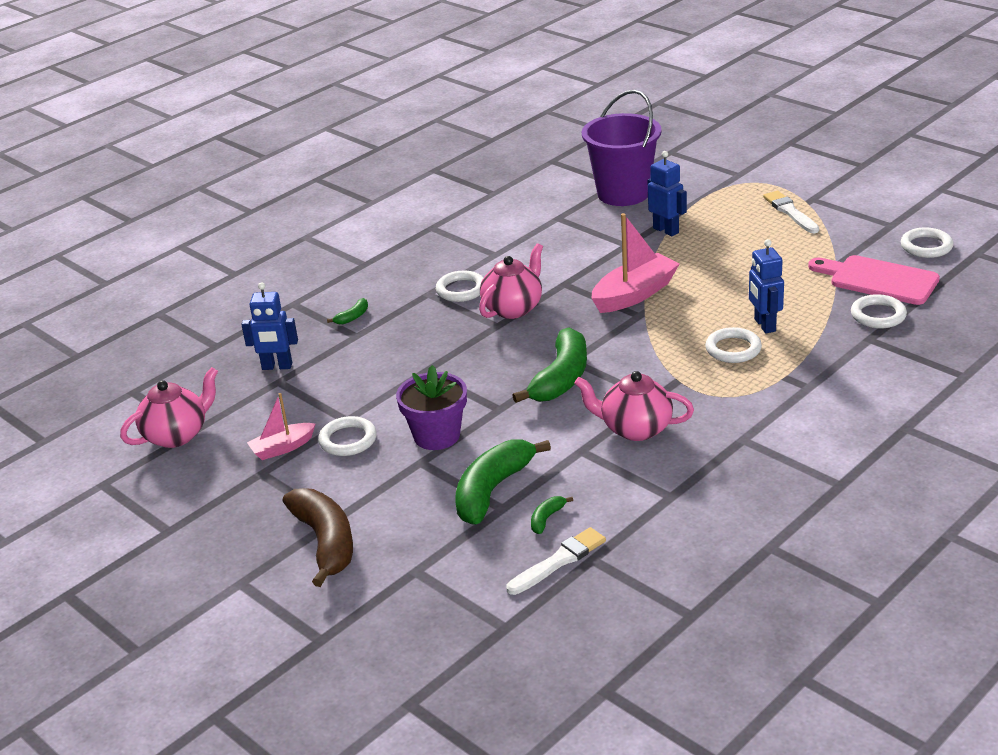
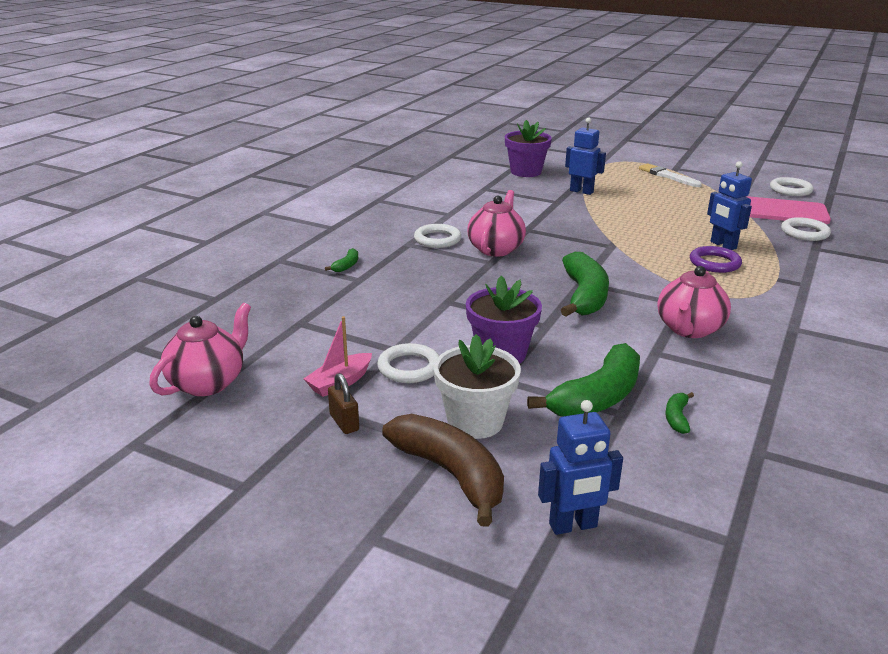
camera: 20 degrees left, 5 degrees down
blue robot [241,282,298,370] -> blue robot moved to [538,400,623,535]
green banana [455,439,551,524] -> green banana turned 150 degrees counterclockwise [527,343,640,417]
white brush [506,527,606,595] -> none
pink teapot [574,371,694,441] -> pink teapot turned 60 degrees counterclockwise [657,266,731,338]
purple bucket [582,90,662,206] -> purple flower pot [505,120,552,177]
pink boat [591,213,680,313] -> none
white ring [705,327,762,363] -> purple ring [690,246,742,273]
none -> brown padlock [328,373,359,434]
none -> white flower pot [434,334,521,439]

